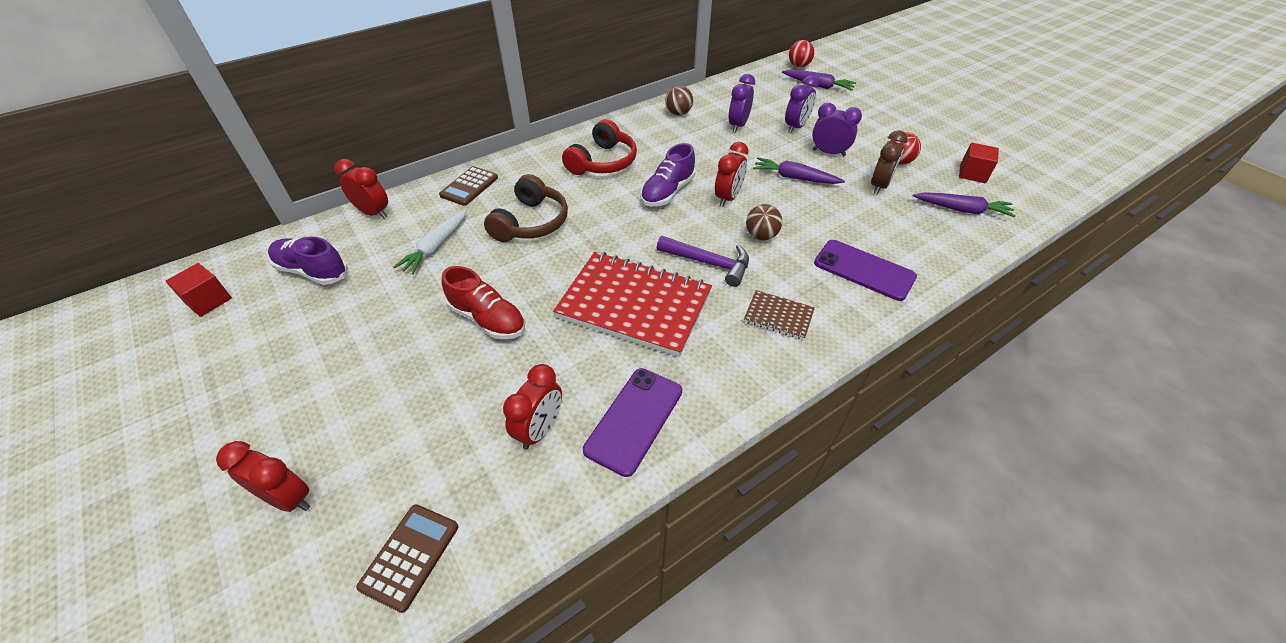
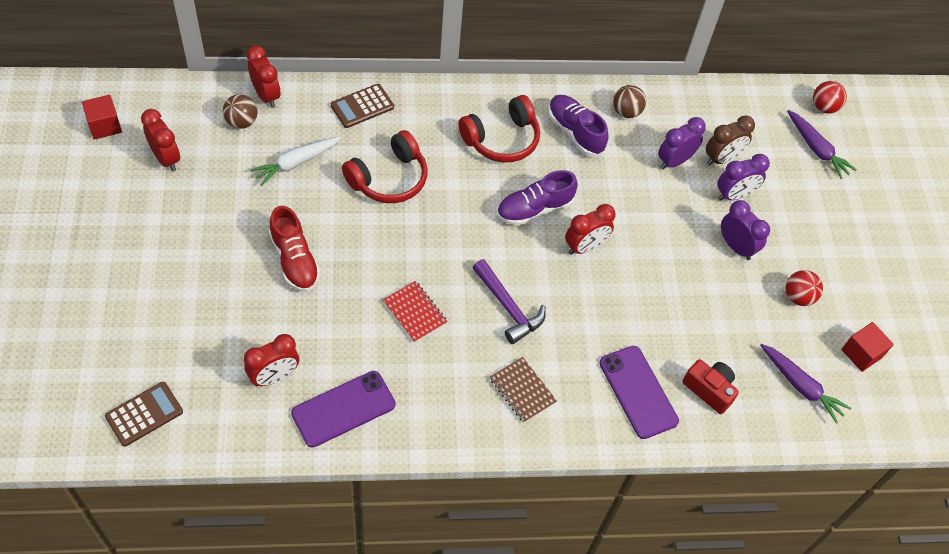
camera: 25 degrees right, 10 degrees up
red clock [216,441,310,512] -> red clock moved to [141,109,180,171]
purple shoe [268,237,348,285] -> purple shoe moved to [548,95,609,156]
brown headphones [484,174,568,242] -> red headphones [342,130,427,203]
red notebook [553,252,712,357] -> red notebook [383,281,447,343], size x0.46
brown ball [746,204,782,240] -> brown ball moved to [223,94,258,129]
purple carrot [753,157,845,184] -> none
brown clock [871,130,908,194] -> brown clock moved to [706,115,755,166]
none -> red camera [682,359,739,414]

